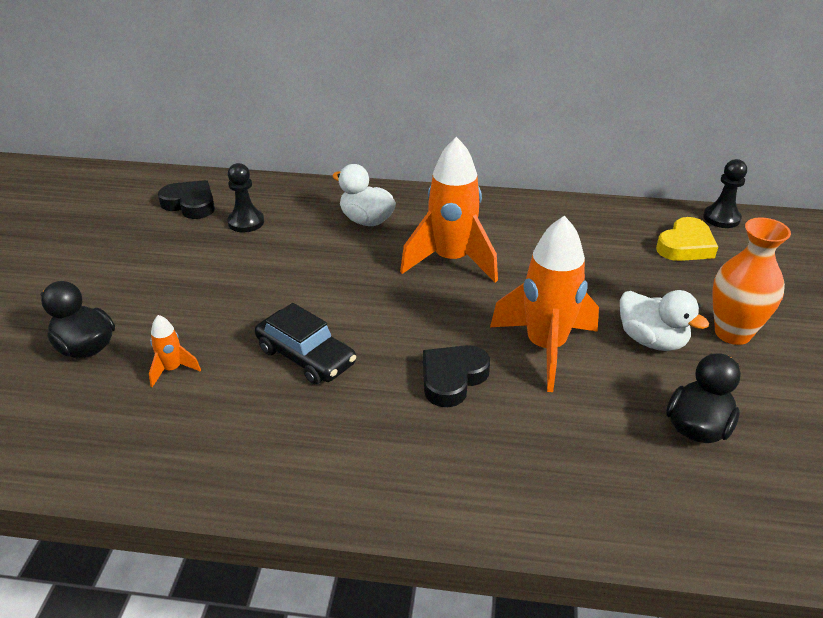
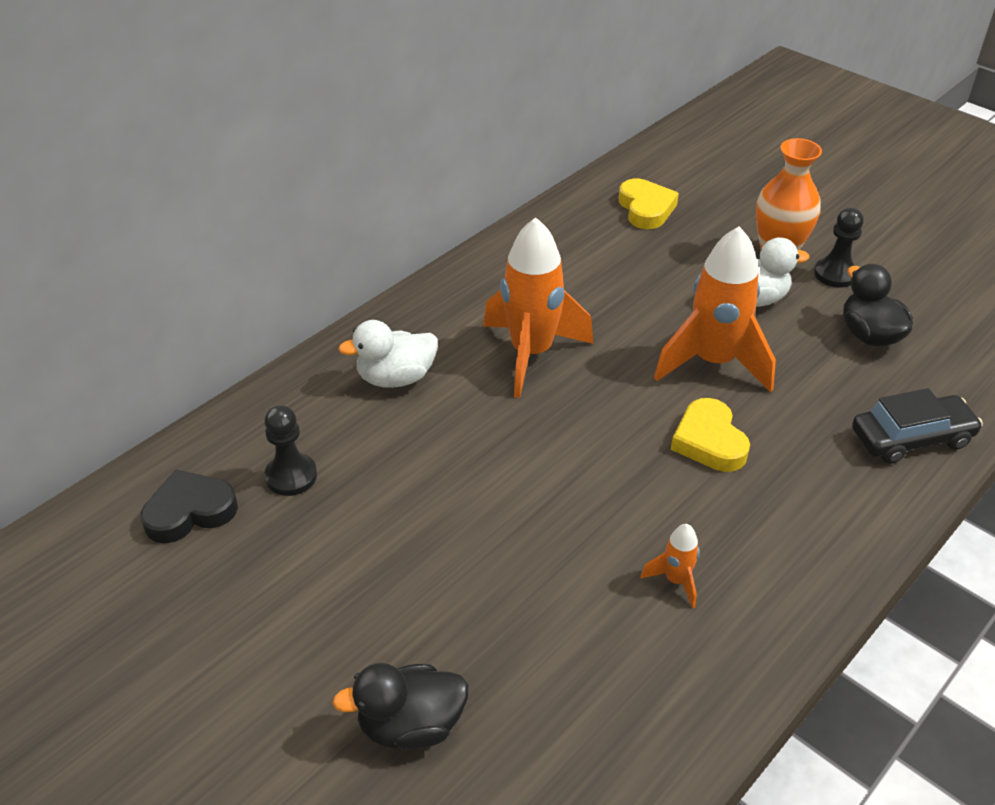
camera: 55 degrees left, 5 degrees up
orange rocket [149,315,201,387] -> orange rocket moved to [641,524,700,608]
black car [255,303,356,384] -> black car moved to [852,388,983,464]
black heart [423,345,490,407] -> yellow heart [671,398,750,472]
black pawn [703,159,747,228] -> black pawn moved to [814,208,864,288]

